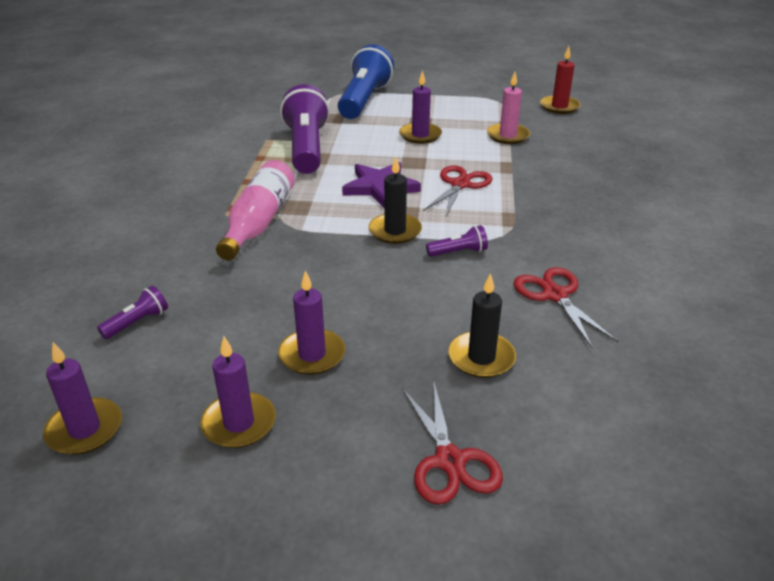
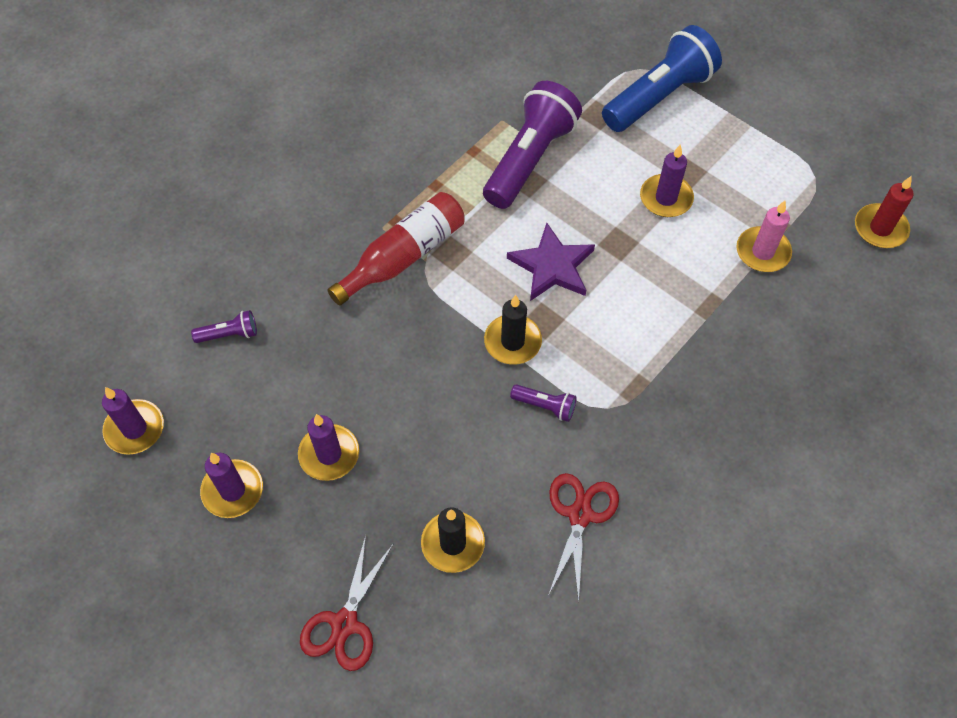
camera: 35 degrees right, 25 degrees up
pink bottle [216,160,295,260] -> red bottle [327,192,465,306]
red scissors [423,165,492,218] -> none

